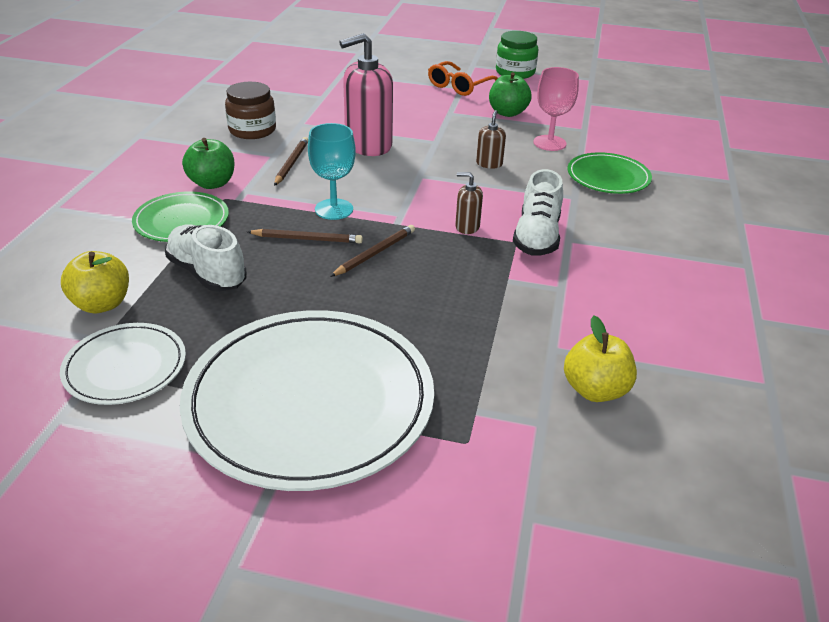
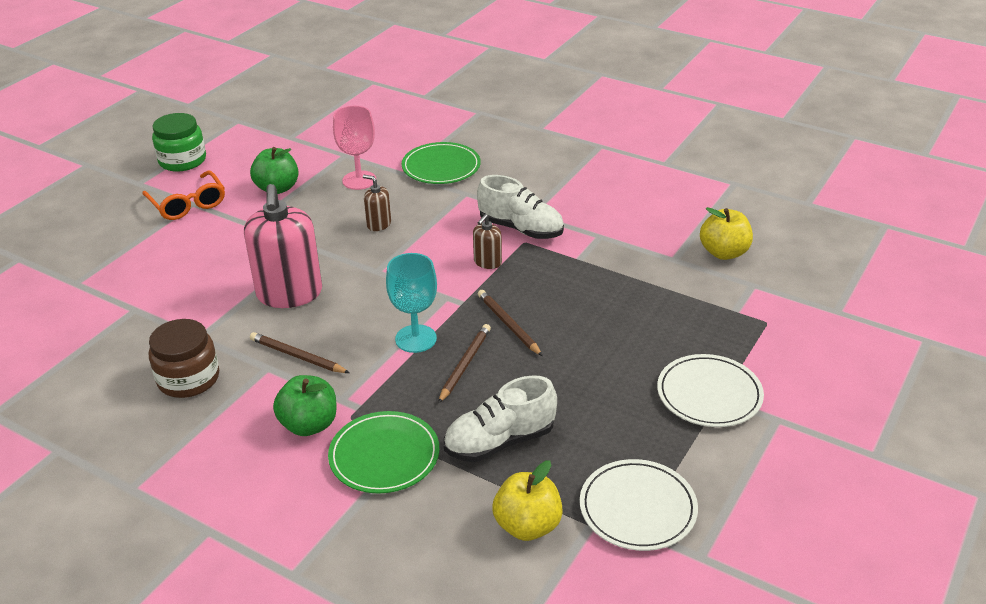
camera: 70 degrees left, 0 degrees up
white plate [180,310,434,491] -> white plate [657,354,764,427], size x0.50

